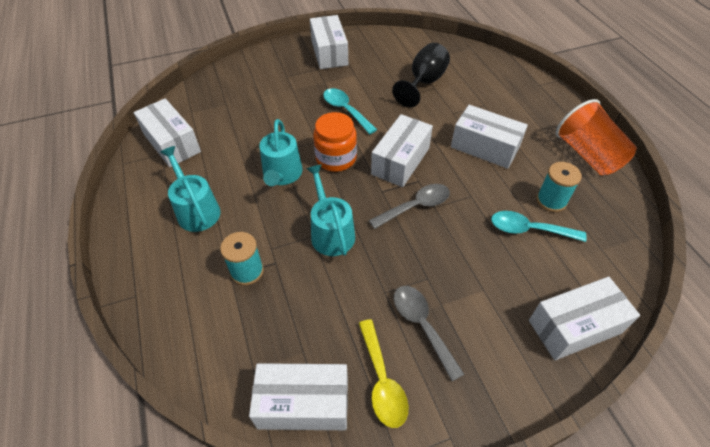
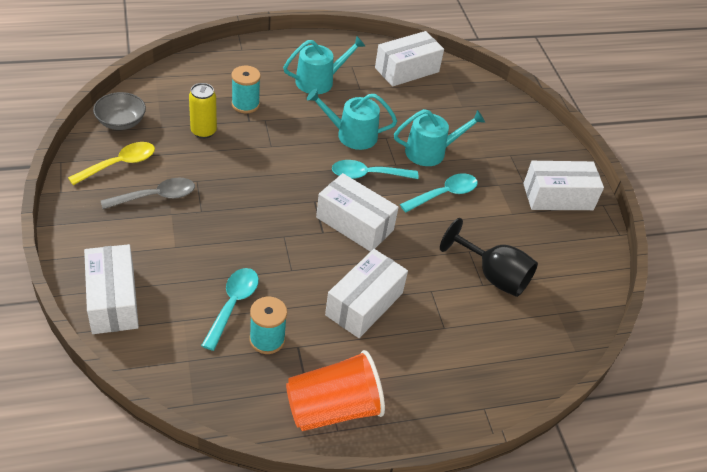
camera: 90 degrees right, 5 degrees down
white box [249,363,348,430] -> grey bowl [93,92,146,130]
turquoise watering can [306,164,355,256] -> turquoise watering can moved to [394,109,485,166]
orange jar [313,112,357,172] -> turquoise spoon [332,160,419,179]
yellow spoon [359,319,408,428] -> yellow spoon turned 150 degrees clockwise [68,142,155,185]
grey spoon [369,184,450,229] -> none
none -> yellow can [189,83,217,139]

